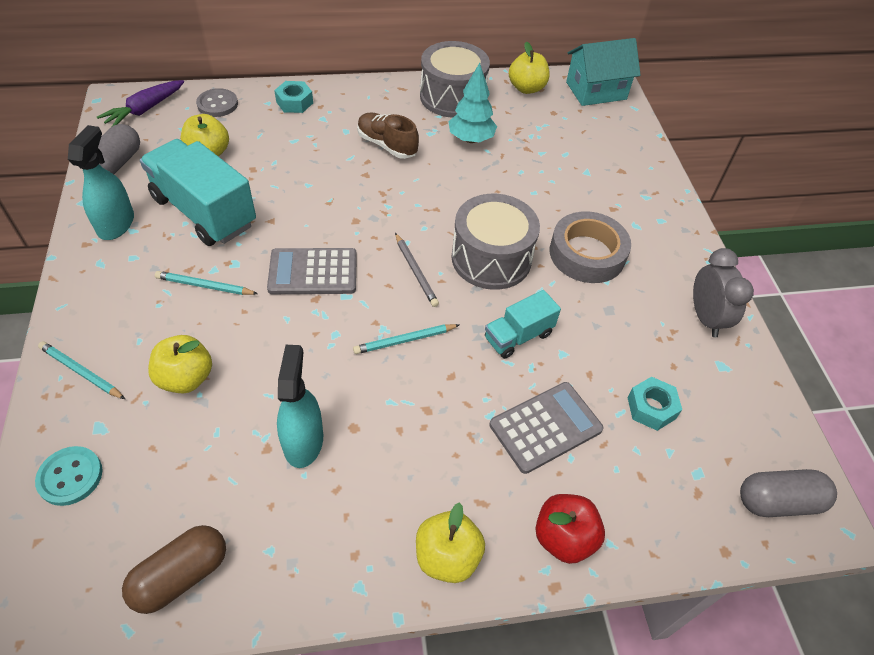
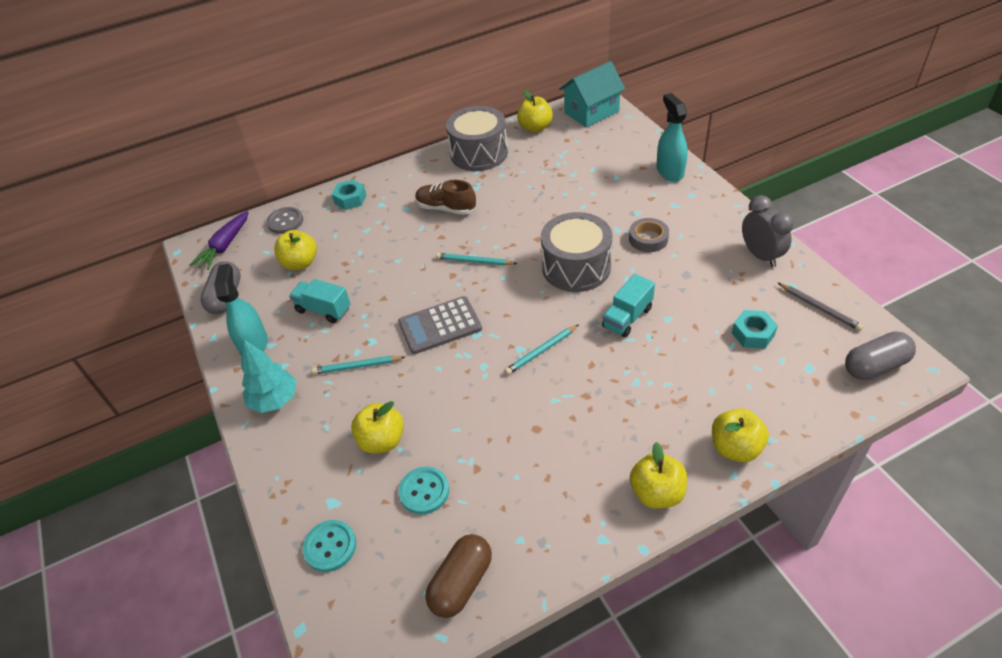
camera: 10 degrees left, 5 degrees down
turquoise pencil [38,341,125,399] -> turquoise pencil moved to [436,253,518,266]
turquoise truck [140,139,256,246] -> turquoise truck [289,279,350,323], size x0.54
turquoise spray bottle [277,345,323,468] -> turquoise spray bottle moved to [656,93,688,181]
grey pencil [395,233,439,307] -> grey pencil moved to [777,282,863,331]
turquoise tree [448,63,497,143] -> turquoise tree moved to [241,339,297,413]
grey calculator [489,382,604,474] -> none
red apple [535,494,605,564] -> yellow apple [712,408,769,462]
grey tape [550,211,631,283] -> grey tape [629,218,669,252], size x0.60
none -> turquoise button [398,467,449,514]

